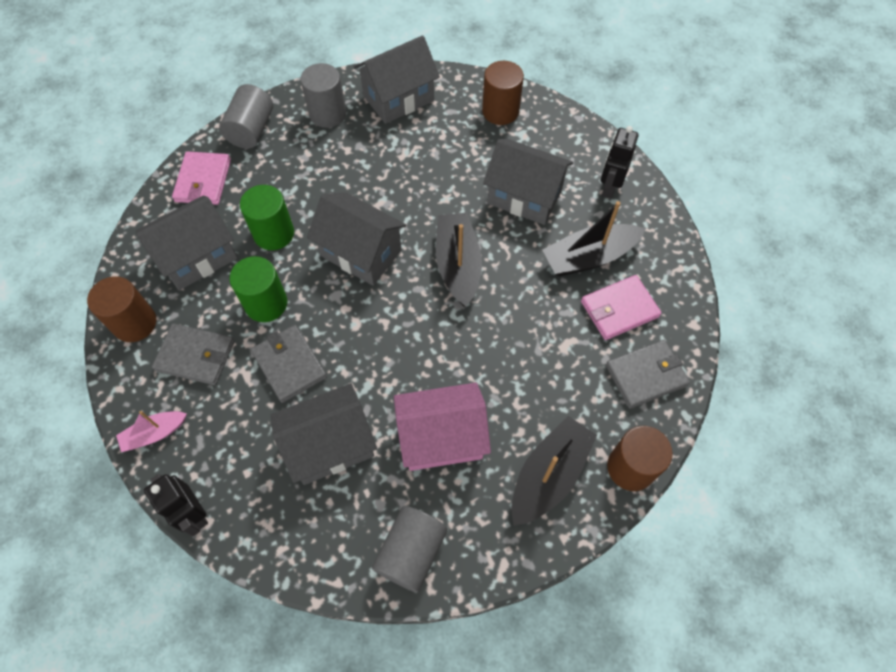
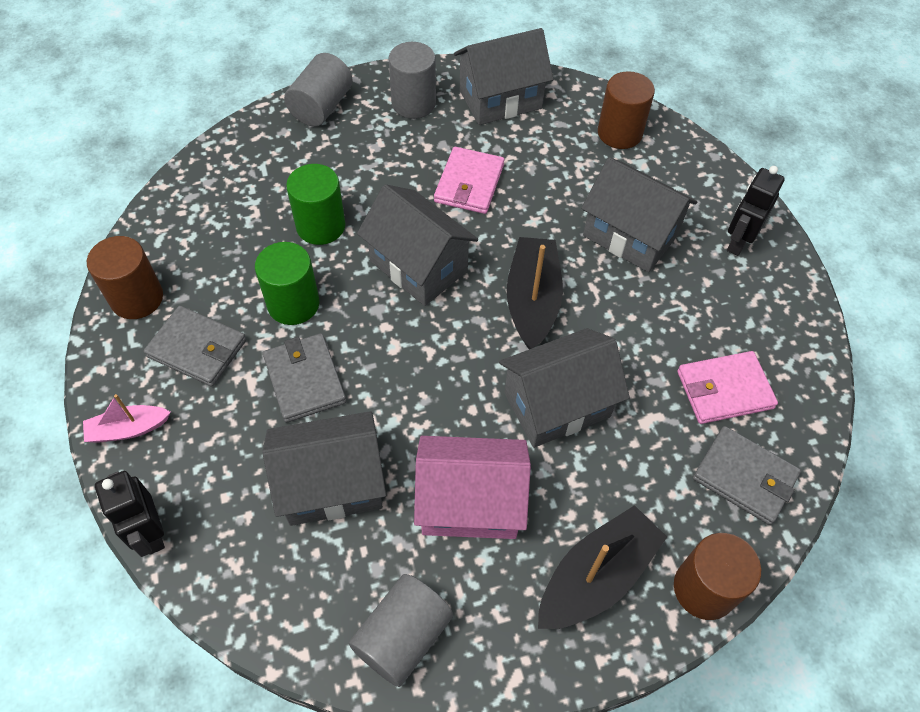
camera: 10 degrees right, 5 degrees down
grey house [136,196,237,290] -> grey house moved to [499,328,630,448]
pink wallet [172,151,231,205] -> pink wallet moved to [434,147,504,214]
black boat [543,201,645,276] -> none
grey wallet [606,340,690,409] -> grey wallet turned 45 degrees clockwise [693,426,801,525]

